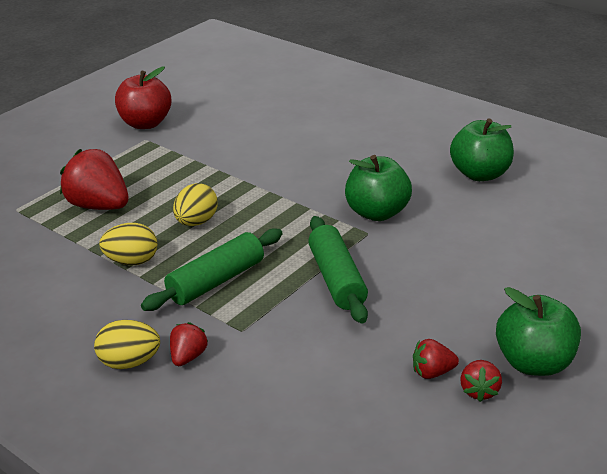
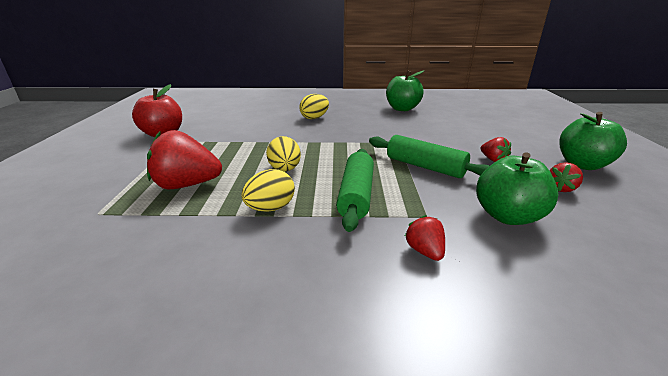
camera: 40 degrees left, 5 degrees down
yellow egg [94,320,160,369] -> yellow egg moved to [299,94,329,119]
green apple [345,155,412,221] -> green apple moved to [476,153,558,225]
red strawberry [460,360,502,402] -> red strawberry moved to [480,137,511,162]

